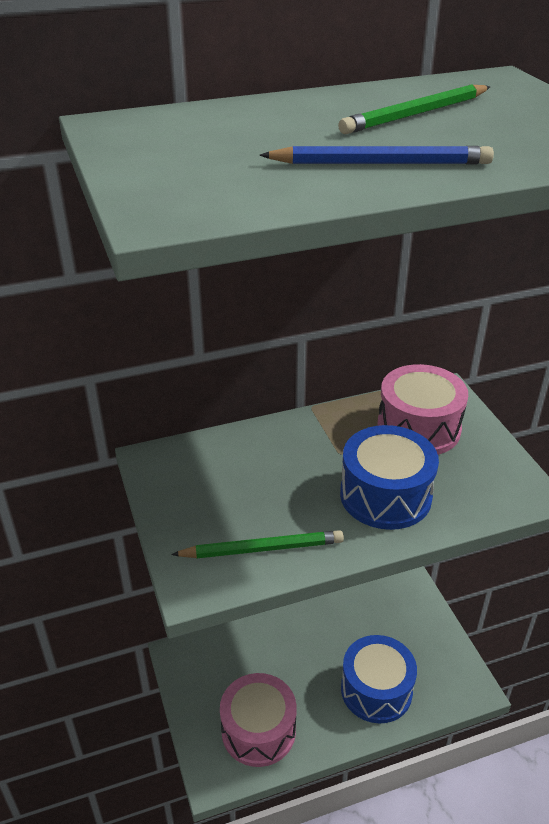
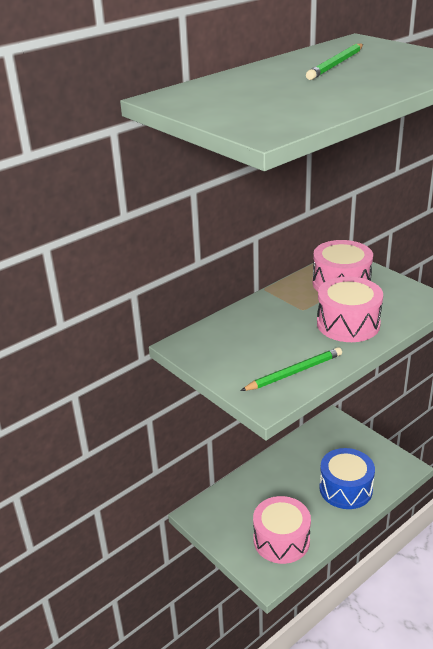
camera: 20 degrees left, 5 degrees down
blue pencil [259,146,494,164] -> none
blue drum [340,425,439,530] -> pink drum [317,276,383,342]

